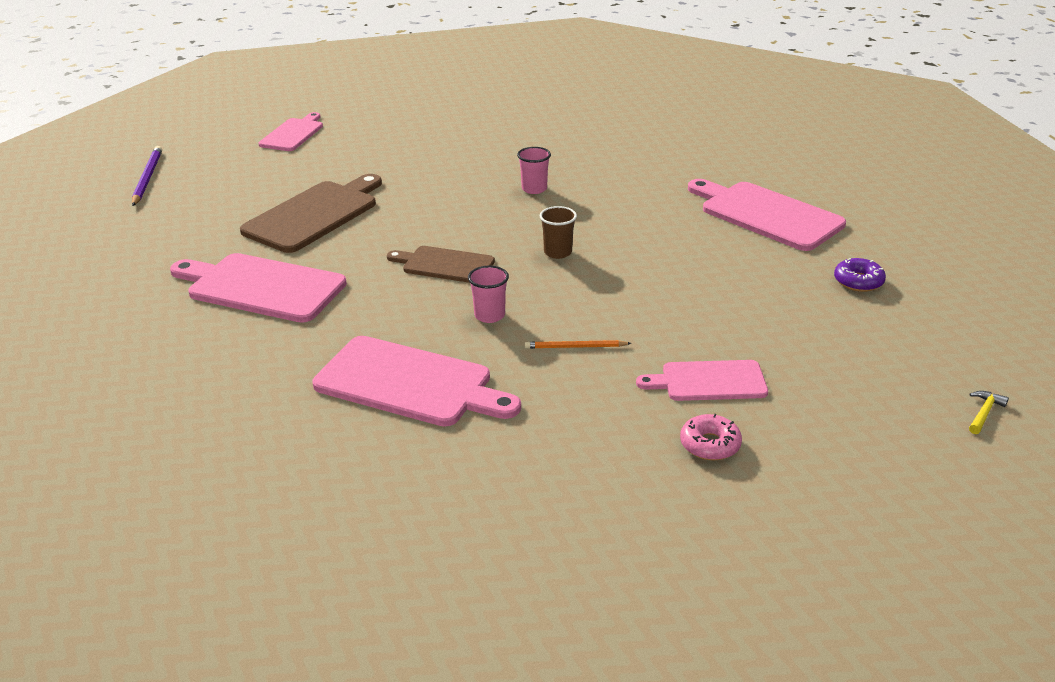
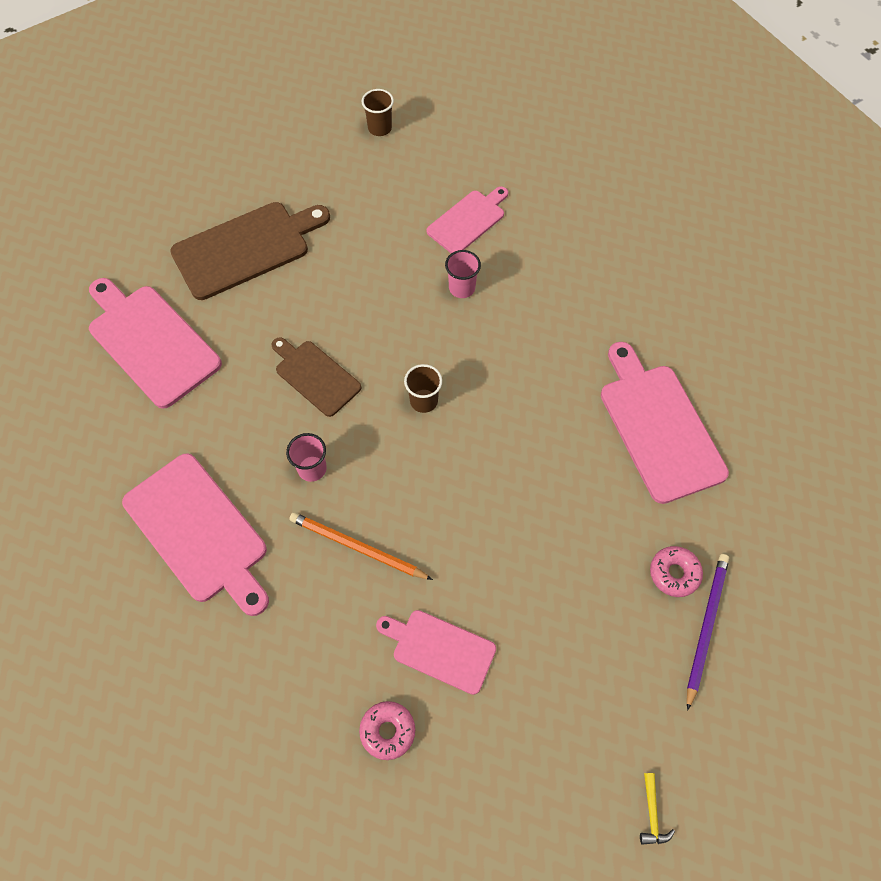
camera: 25 degrees right, 30 degrees up
purple pencil [132,146,162,206] -> purple pencil moved to [687,554,729,711]
pink cutting board [258,112,323,151] -> pink cutting board moved to [426,187,508,253]
orange pencil [525,340,631,349] -> orange pencil [289,512,433,580], size x1.57
purple donut [834,258,886,292] -> pink donut [650,546,703,597]
yellow hammer [969,391,1009,434] -> yellow hammer turned 120 degrees clockwise [640,773,675,845]
none -> brown cup [362,89,394,136]

